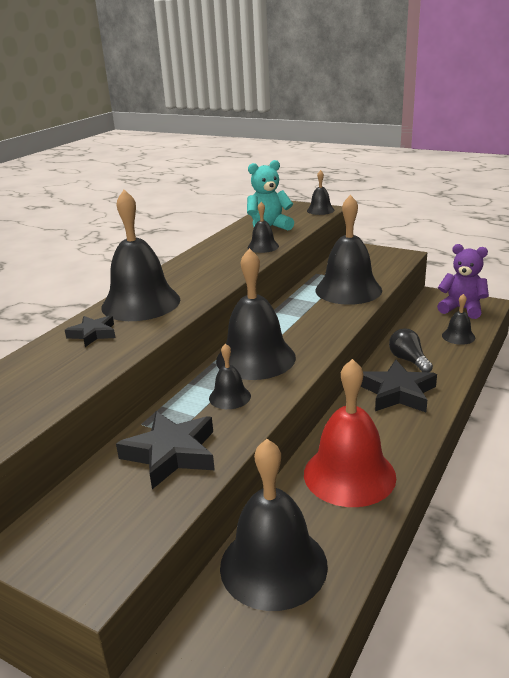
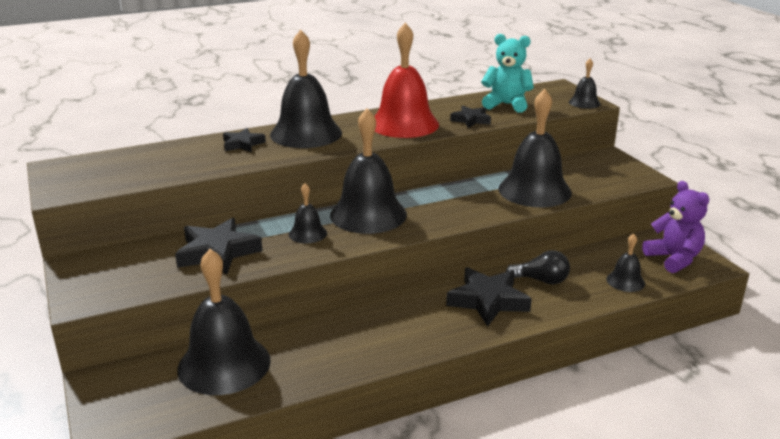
camera: 35 degrees right, 0 degrees up
black bell [247,202,279,253] -> black star [450,106,491,128]
red bell [304,359,396,507] -> red bell moved to [375,23,439,138]
black light bulb [389,328,433,372] -> black light bulb turned 90 degrees clockwise [506,250,570,285]

